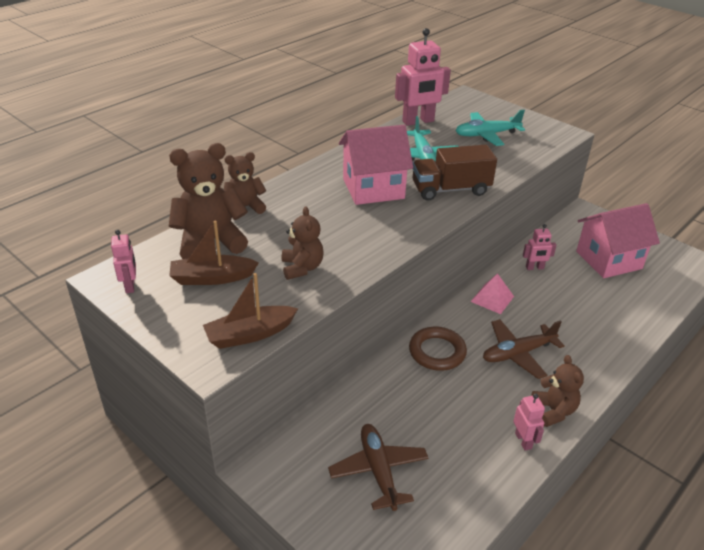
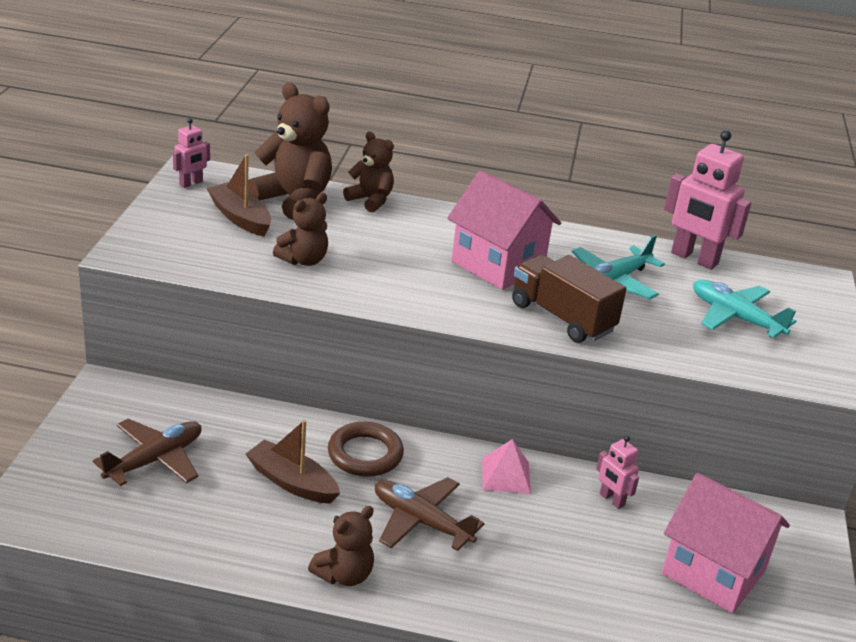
camera: 55 degrees right, 5 degrees down
brown boat [203,273,298,349] -> brown boat moved to [246,420,340,504]
pink robot [514,394,545,451] -> none

